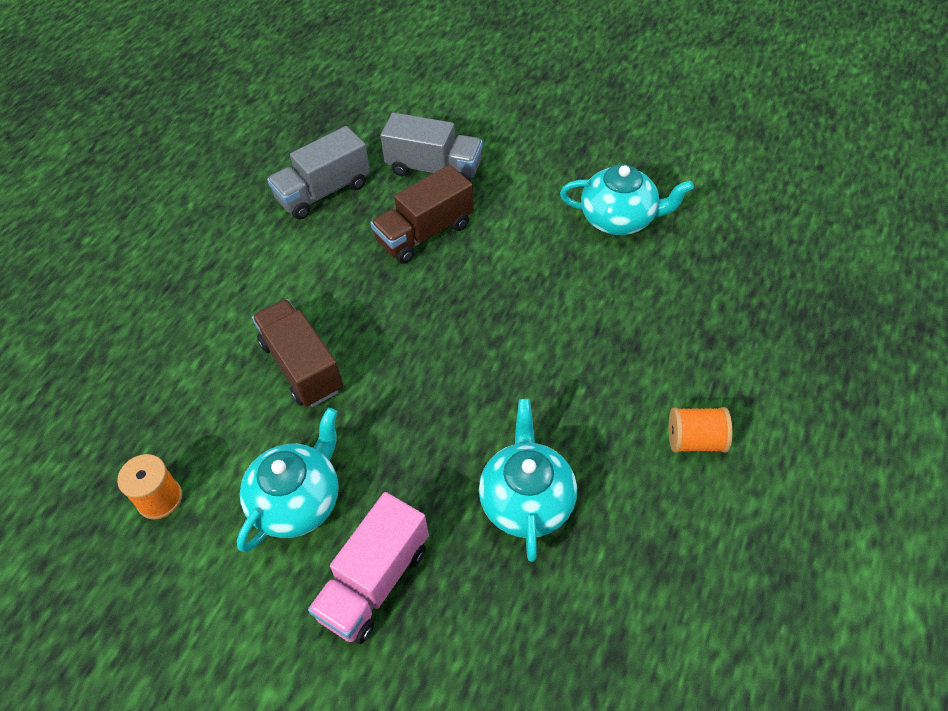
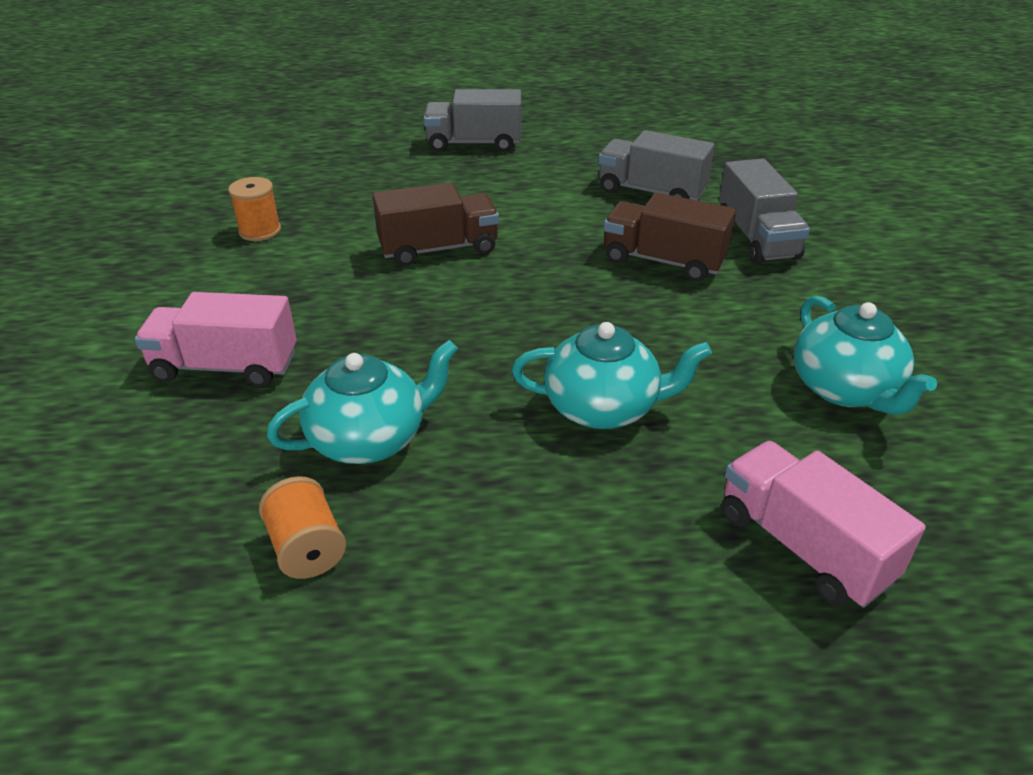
camera: 60 degrees right, 15 degrees down
turquoise teapot [237,408,339,552] -> turquoise teapot moved to [512,322,712,429]
brown truck [252,299,343,407] -> brown truck turned 45 degrees clockwise [373,183,499,266]
orange spool [669,407,732,453] -> orange spool moved to [259,476,346,579]
none -> grey truck [424,89,521,152]
none -> pink truck [722,441,926,608]

